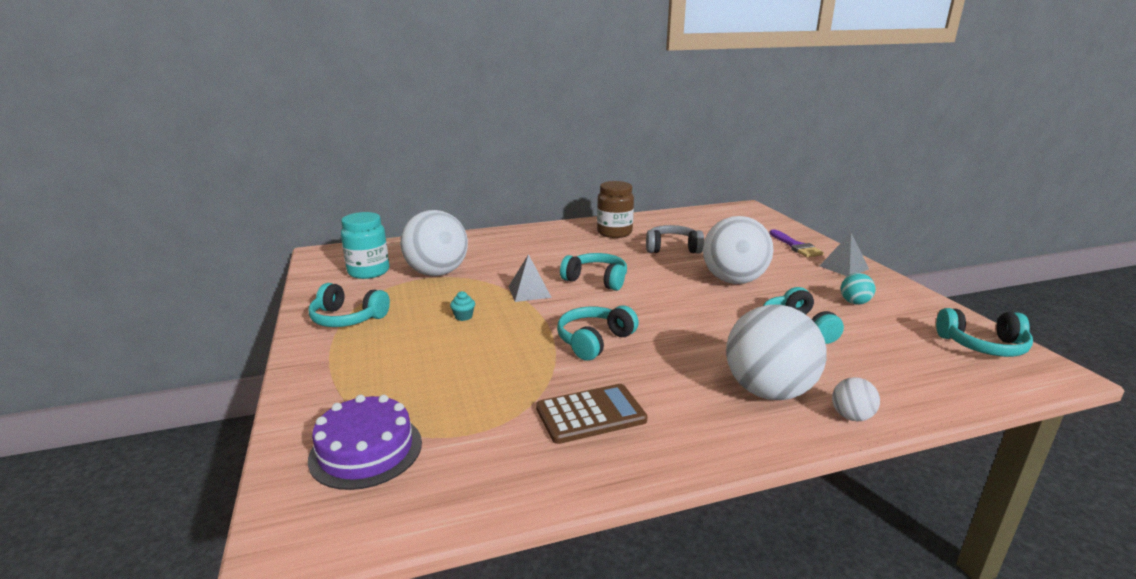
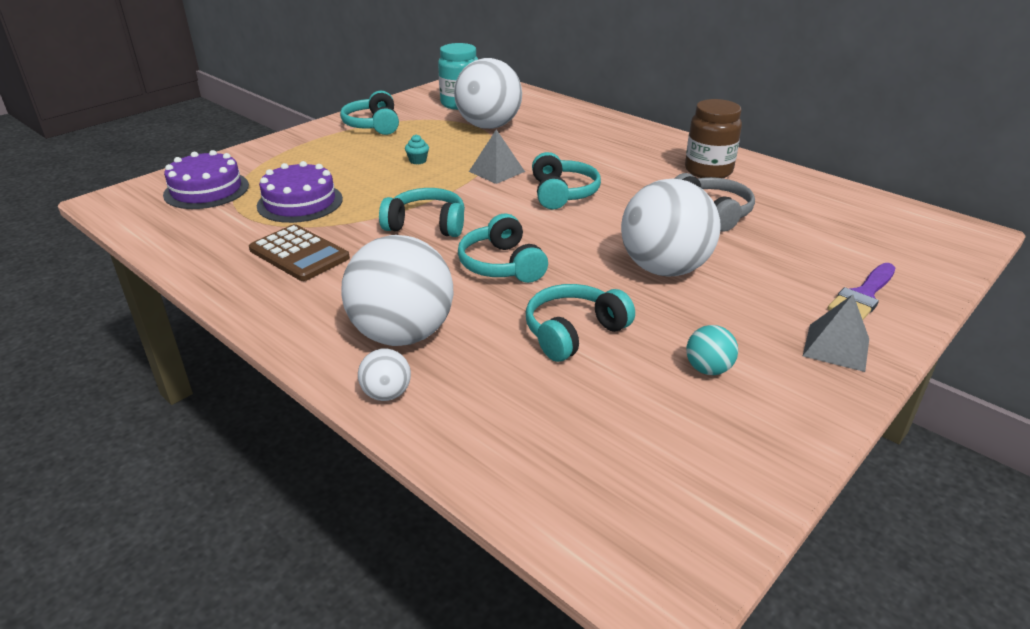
camera: 60 degrees right, 10 degrees up
turquoise headphones [936,308,1033,357] -> turquoise headphones moved to [458,214,548,283]
none -> purple cake [257,161,343,223]

